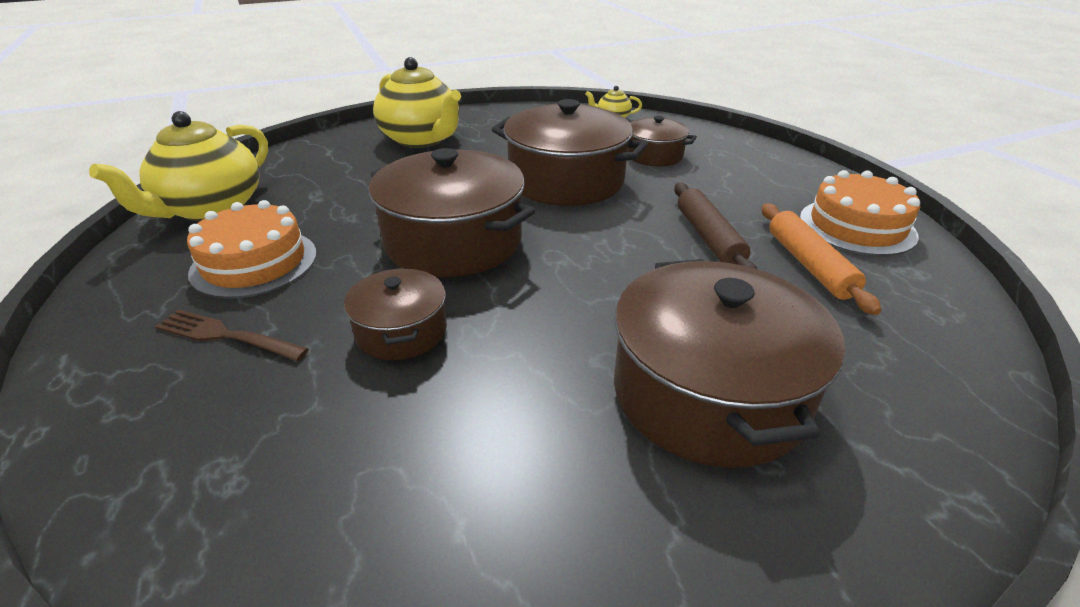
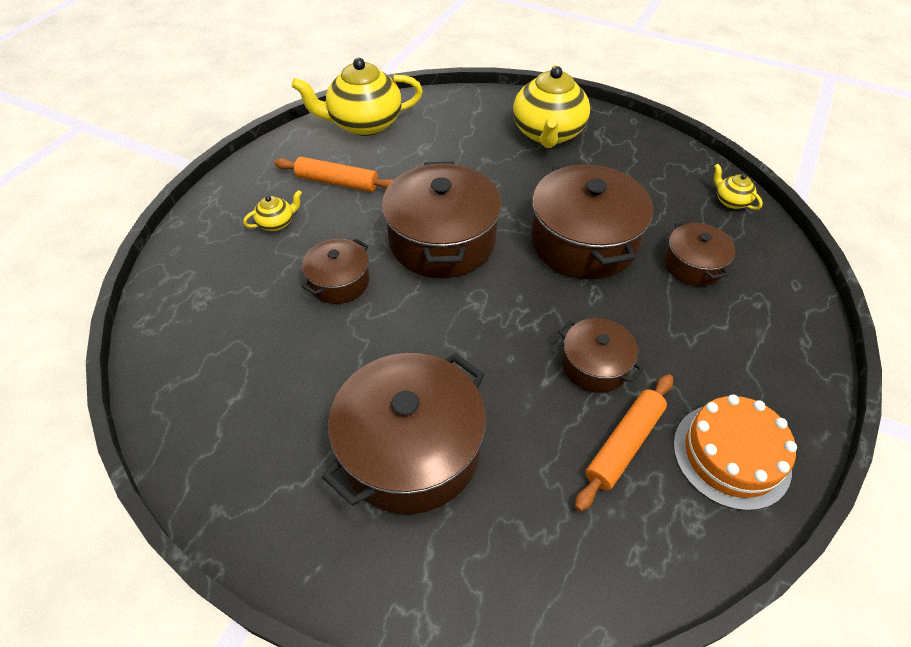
camera: 50 degrees right, 15 degrees up
brown fork [155,309,309,361] -> yellow teapot [243,190,302,231]
orange cake [187,200,317,299] -> orange rolling pin [274,157,393,192]
brown rolling pin [674,182,757,269] -> brown pot [558,318,644,393]

